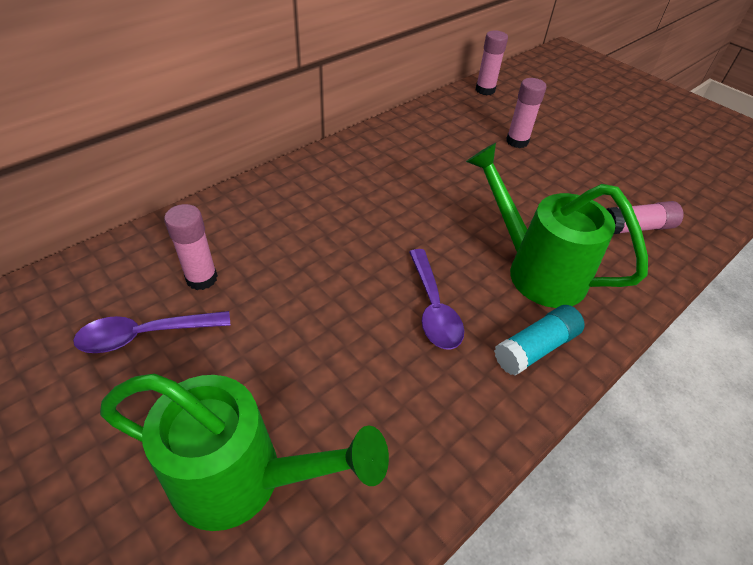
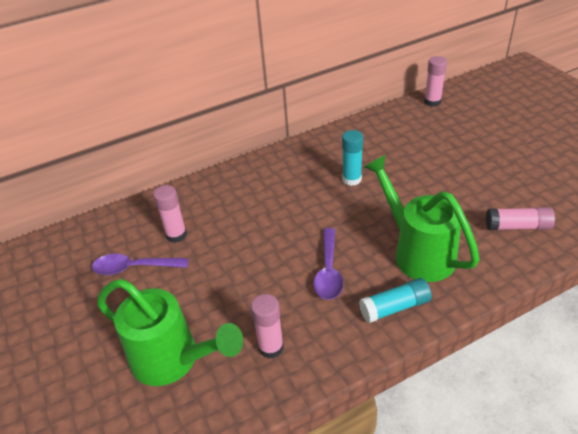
camera: 20 degrees right, 5 degrees down
pink glue stick [506,78,546,148] -> pink glue stick moved to [251,294,284,359]
none -> turquoise glue stick [342,130,363,186]

